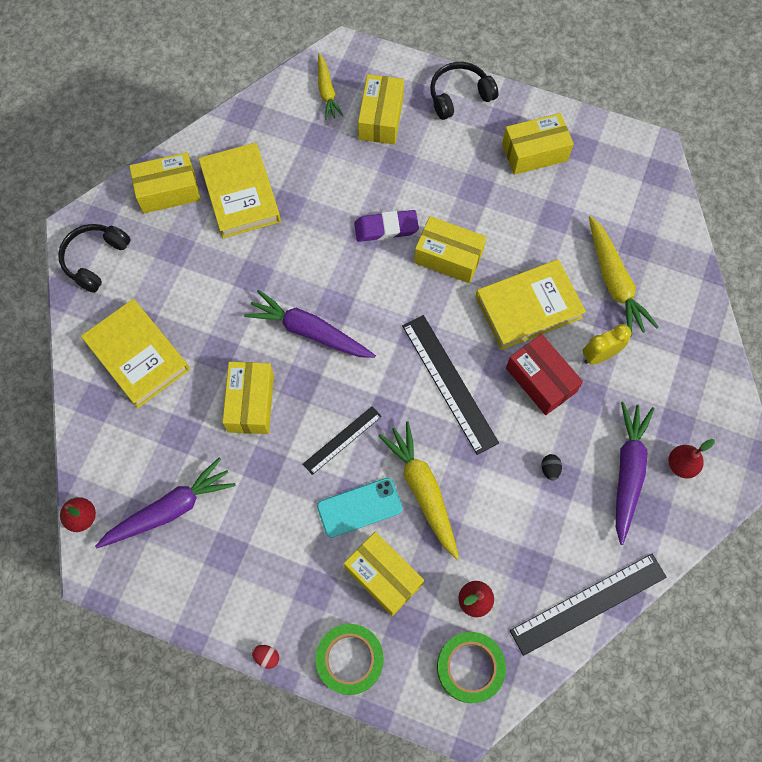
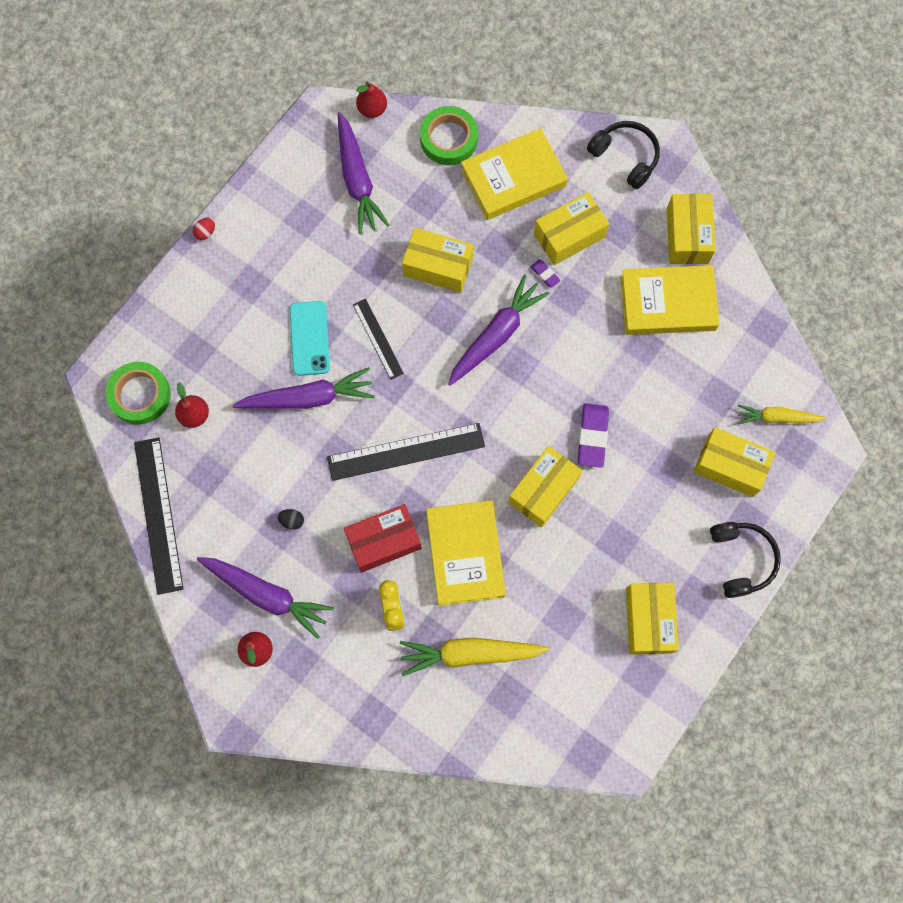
camera: 105 degrees right, 5 degrees up
green tape [316,624,384,695] -> green tape moved to [420,106,478,165]
yellow box [344,532,424,616] -> yellow box moved to [534,192,609,265]
yellow carrot [378,421,459,559] -> purple carrot [232,367,375,409]
none -> purple eraser [530,260,560,288]

